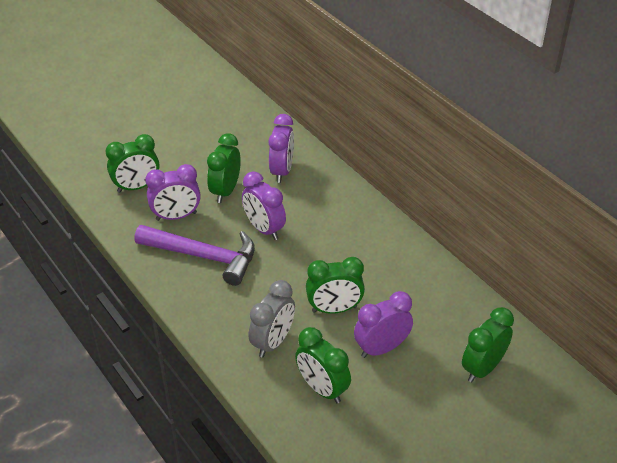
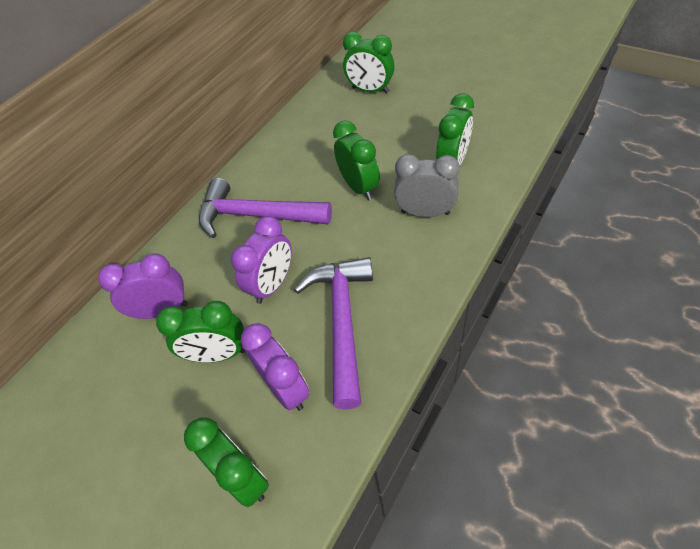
camera: 105 degrees left, 10 degrees up
purple clock [354,291,413,358] -> none
none -> purple hammer [199,178,332,238]

